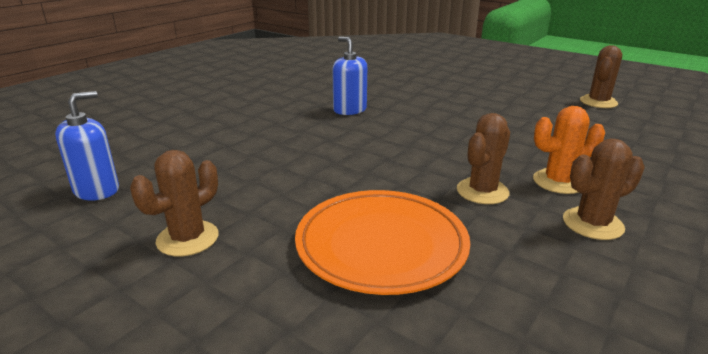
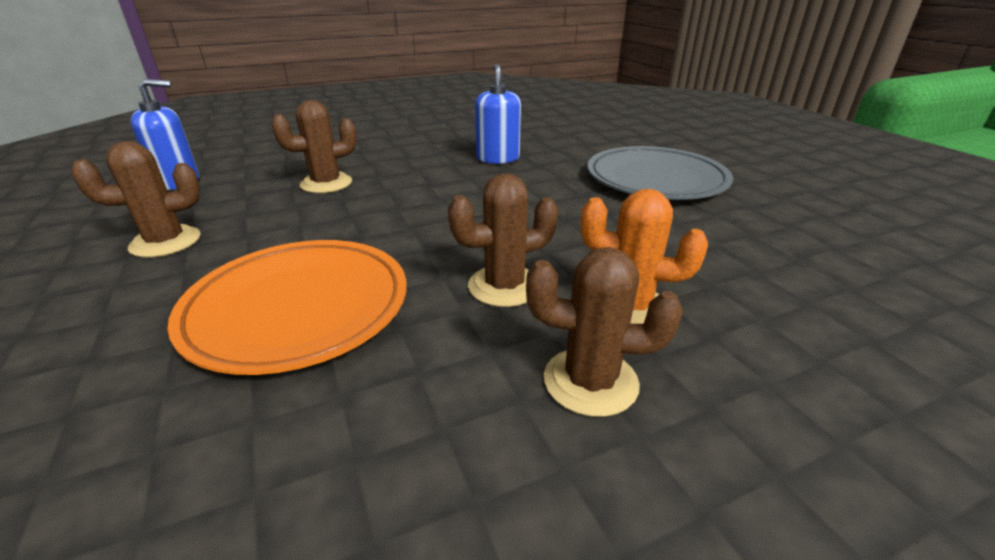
camera: 30 degrees right, 5 degrees up
brown cactus [580,45,622,108] -> brown cactus moved to [271,100,357,193]
none -> grey plate [587,146,733,200]

